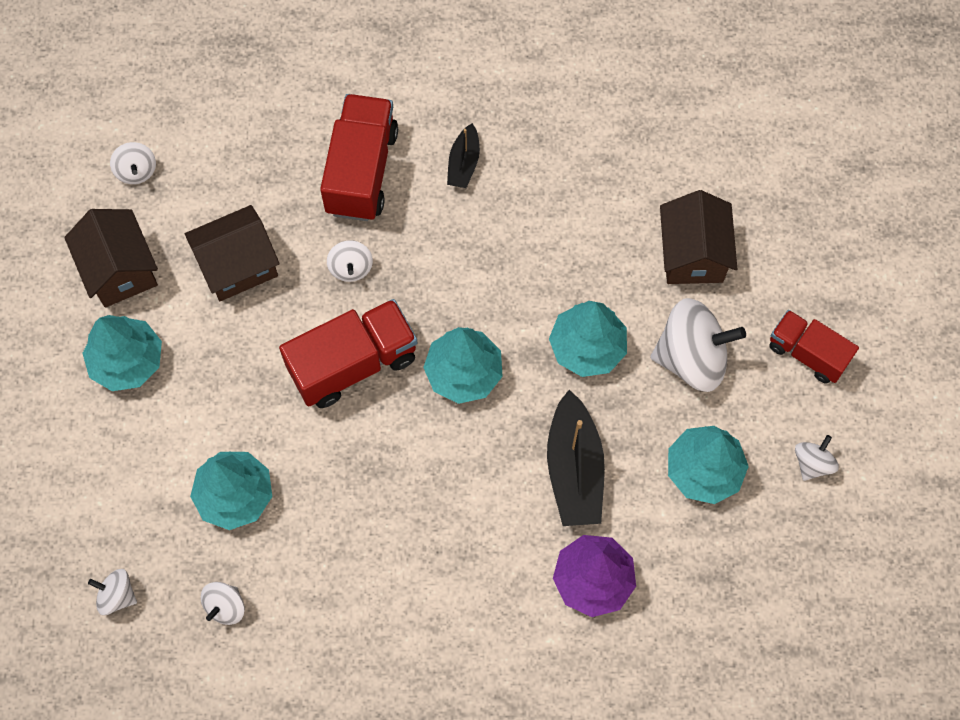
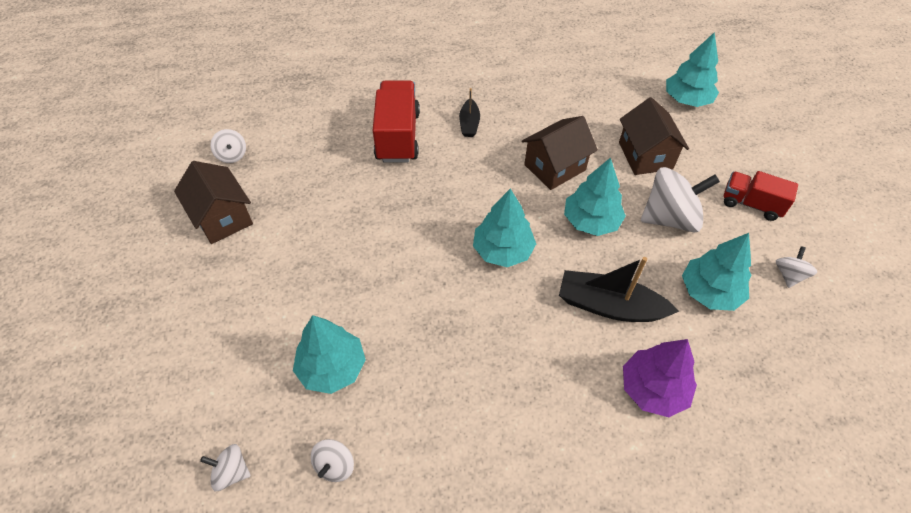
camera: 10 degrees left, 15 degrees down
turquoise tree [82,315,162,391] -> turquoise tree moved to [666,32,719,107]
brown house [185,205,280,301] -> brown house moved to [522,116,598,190]
red truck [279,299,418,408] -> none
white spinning top [327,240,373,282] -> none
black boat [547,390,605,526] -> black boat turned 120 degrees clockwise [559,257,679,322]

